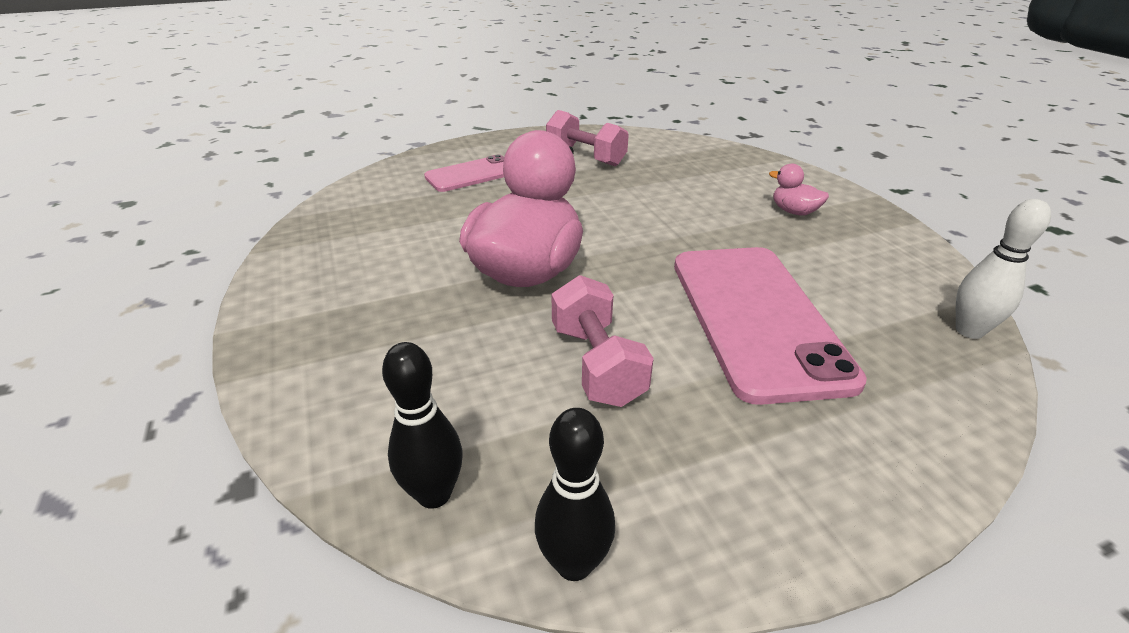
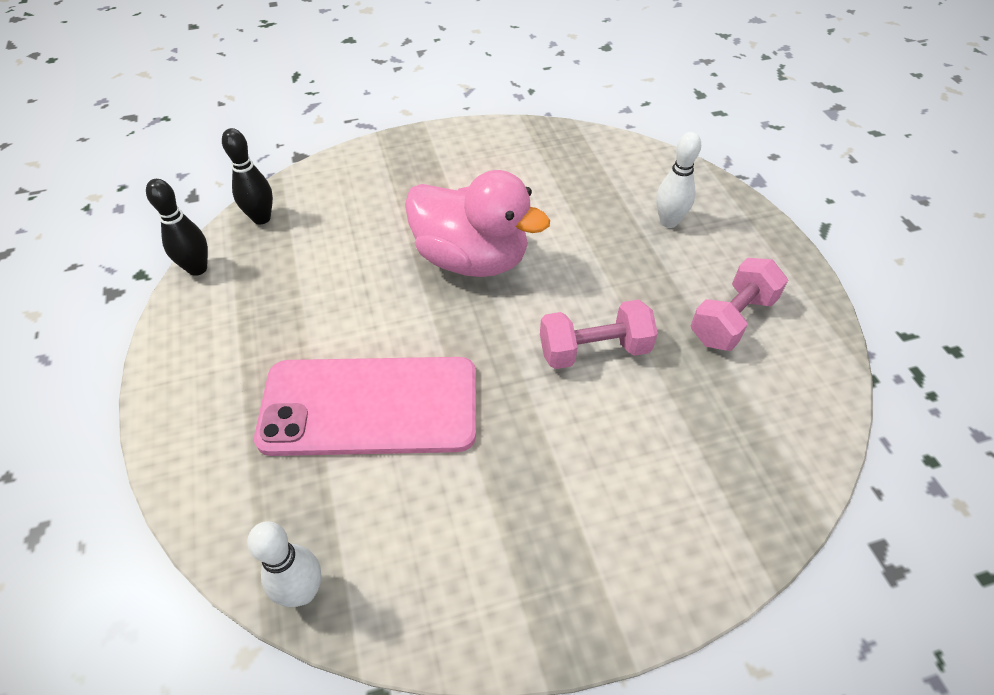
camera: 95 degrees right, 15 degrees up
pink phone [424,155,504,192] -> white bowling pin [656,132,701,228]
pink dumbbell [551,275,654,407] -> pink dumbbell moved to [540,300,658,369]
pink duck [769,163,829,216] -> none

